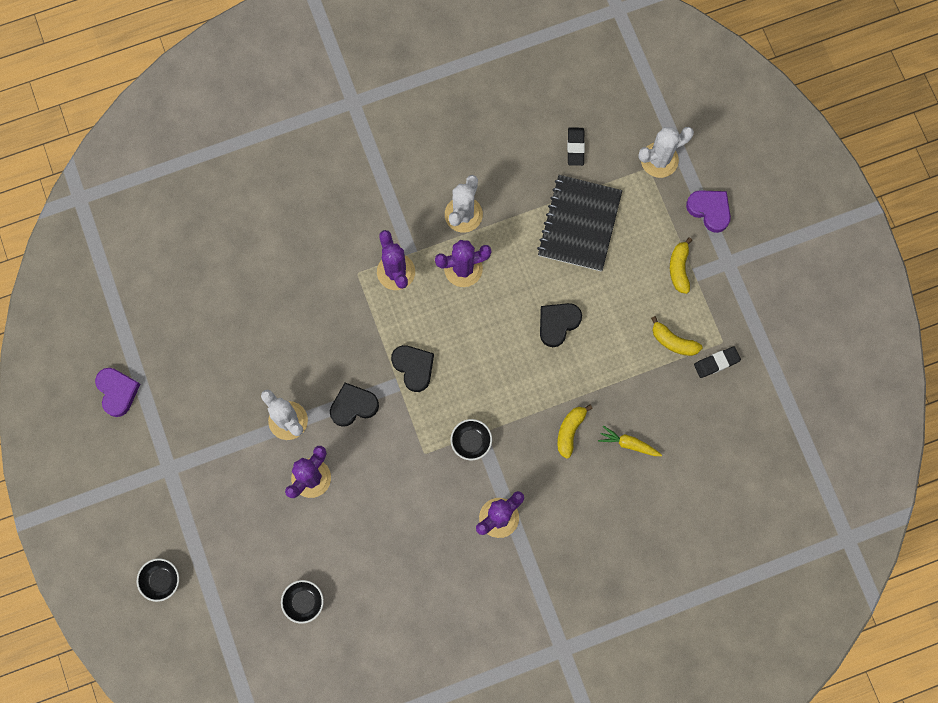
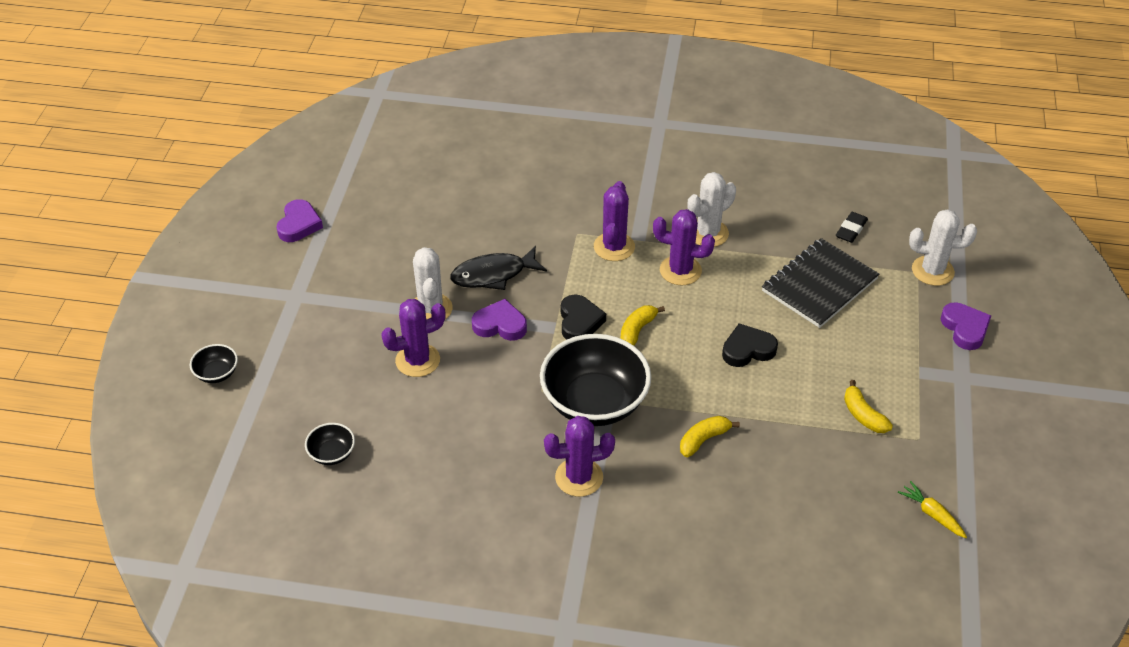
camera: 30 degrees right, 30 degrees down
black heart [330,383,379,427] -> purple heart [472,299,527,341]
black bowl [451,419,492,460] -> black bowl [540,334,651,426], size x2.27
yellow carrot [598,425,662,456] -> yellow carrot moved to [898,481,967,538]
yellow banana [670,237,692,294] -> yellow banana moved to [620,305,665,346]
black eraser [694,346,741,378] -> none
none -> black fish [450,246,547,290]

